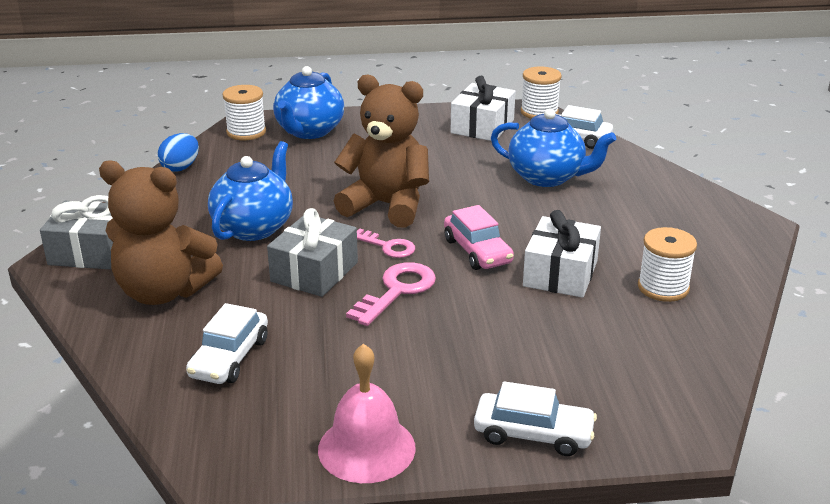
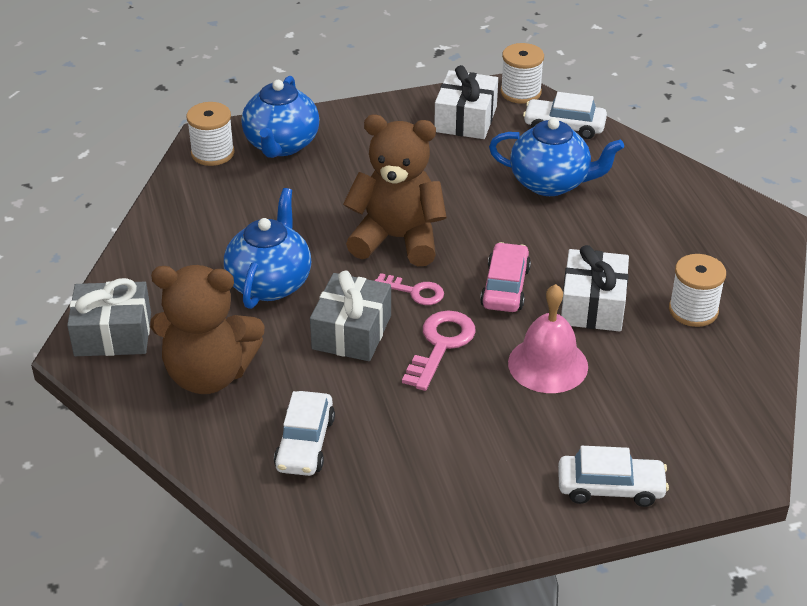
camera: 10 degrees left, 10 degrees up
blue egg [158,133,199,172] -> none
pink bell [318,344,416,483] -> pink bell moved to [508,284,588,393]
pink car [444,205,514,270] -> pink car turned 135 degrees counterclockwise [480,242,531,312]

